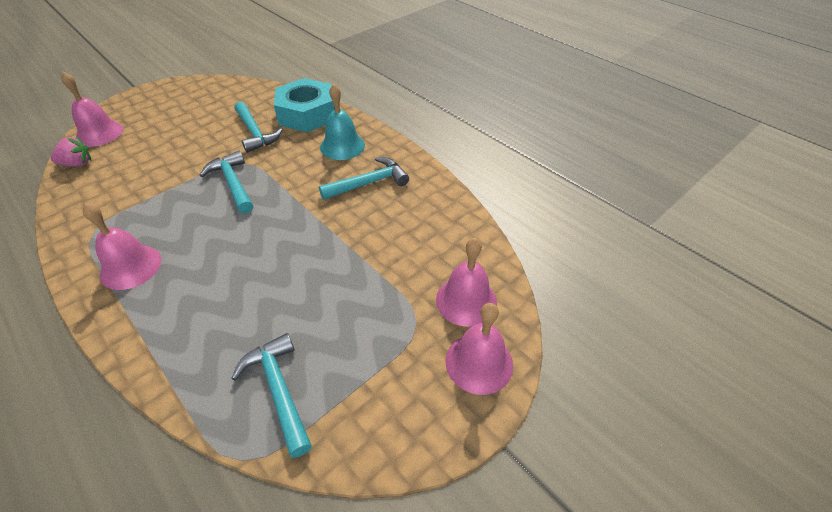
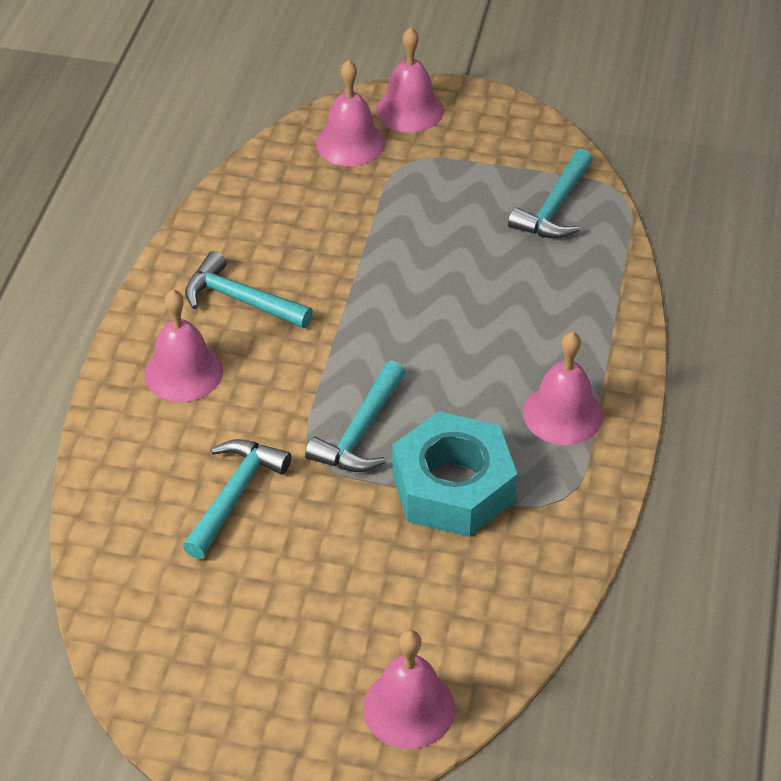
camera: 125 degrees left, 0 degrees up
pink strawberry [51,137,91,167] -> none
turquoise nut [274,78,335,132] -> turquoise nut moved to [392,411,517,537]
turquoise bell [320,84,365,160] -> pink bell [144,289,223,402]

